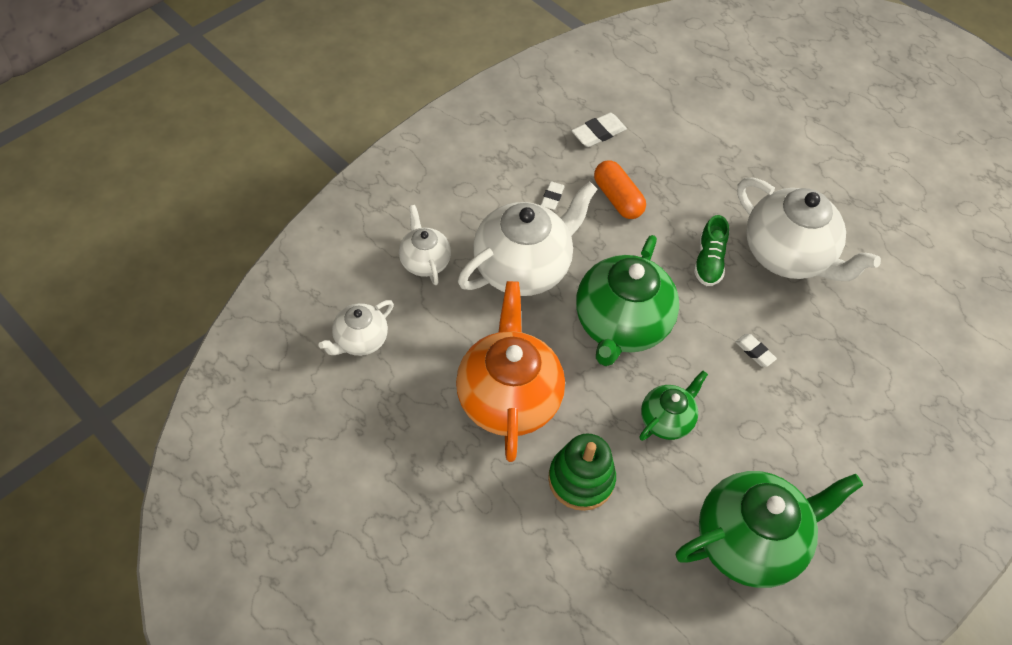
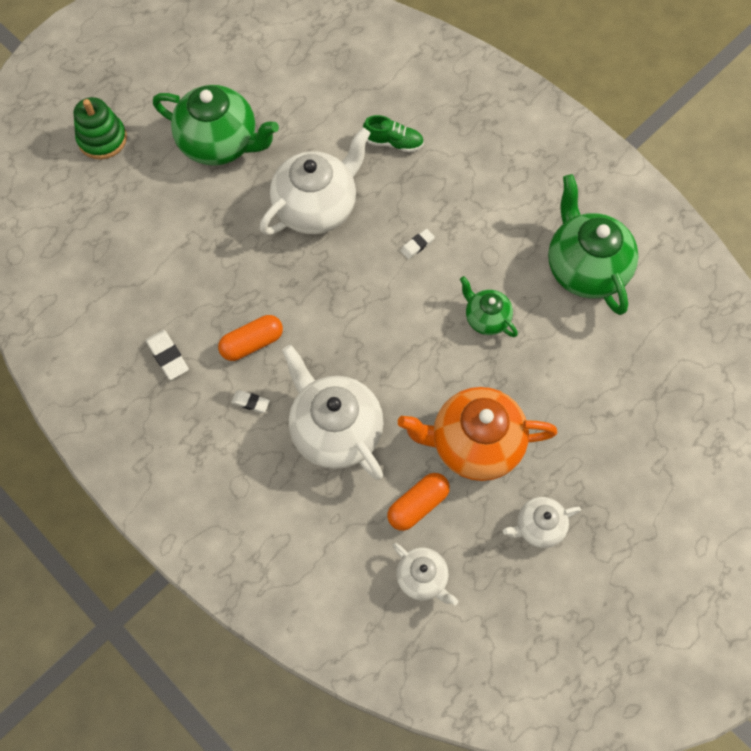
camera: 85 degrees left, 10 degrees up
white teapot [399,205,451,285] -> white teapot moved to [503,497,581,548]
green stacking toy [548,434,616,511] -> green stacking toy moved to [74,97,127,159]
green teapot [576,235,679,366] -> green teapot moved to [153,85,279,166]
green shoe [694,215,729,286] -> green shoe moved to [363,115,424,153]
none -> orange capsule [387,473,450,531]

